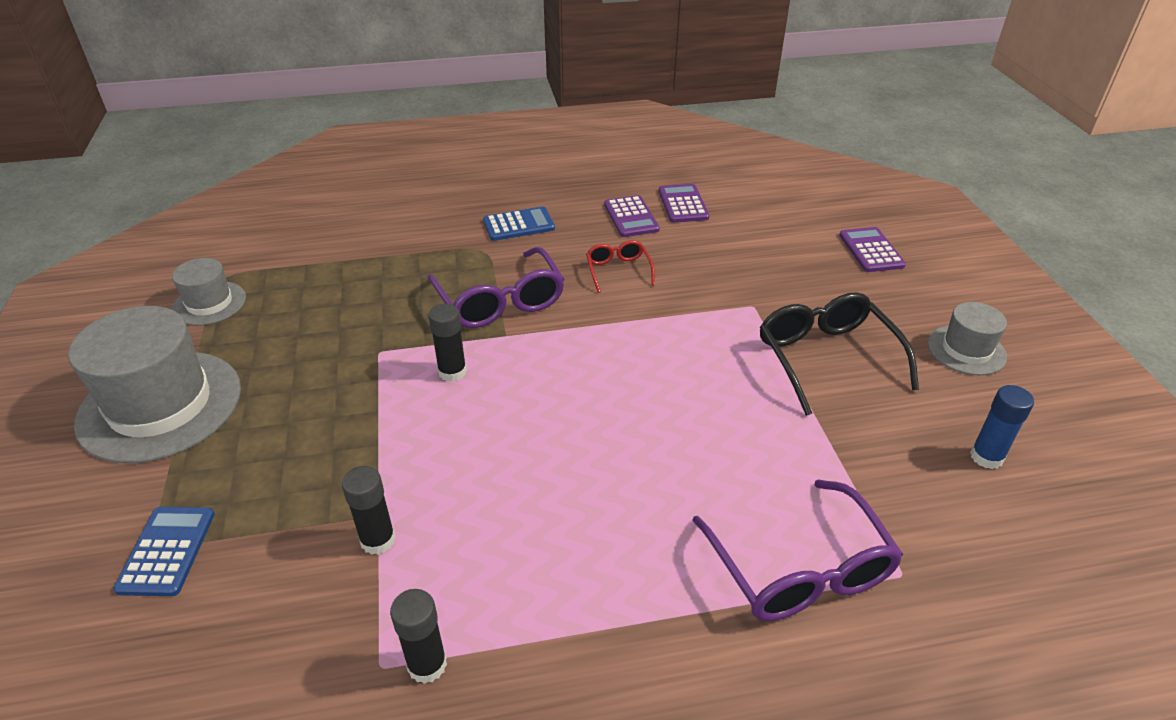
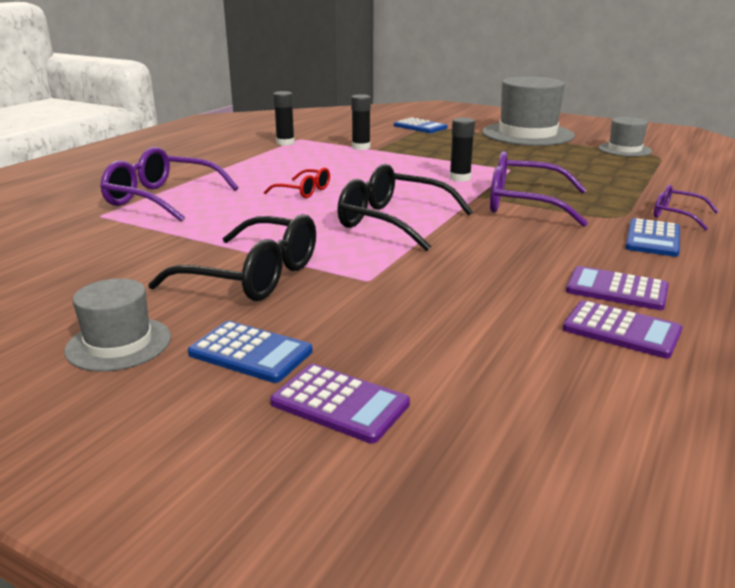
camera: 130 degrees right, 15 degrees down
red glasses [586,240,655,293] -> red glasses moved to [264,167,330,198]
blue glue stick [970,385,1034,469] -> none
none -> blue calculator [188,321,313,383]
none -> black glasses [337,164,473,251]
none -> purple glasses [654,184,719,230]

